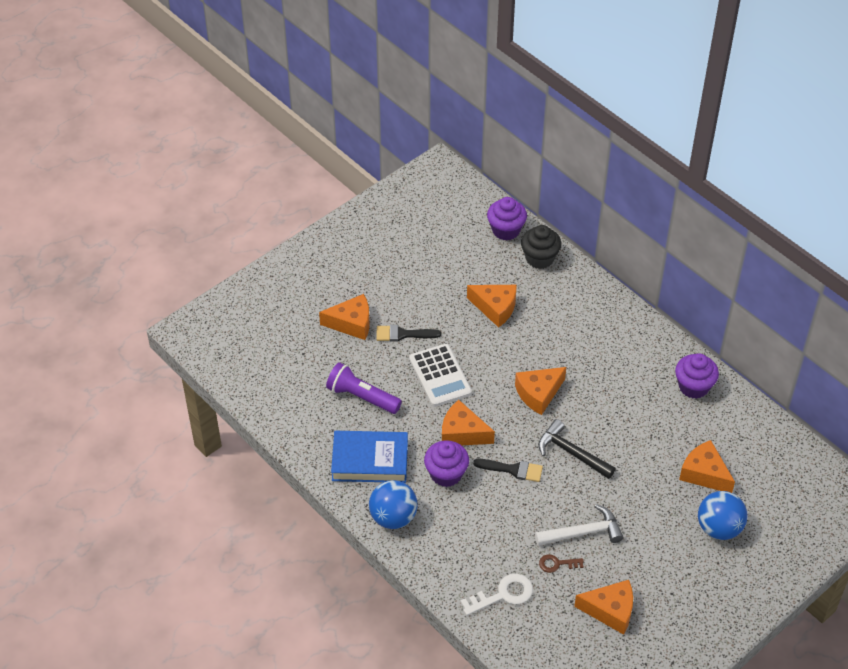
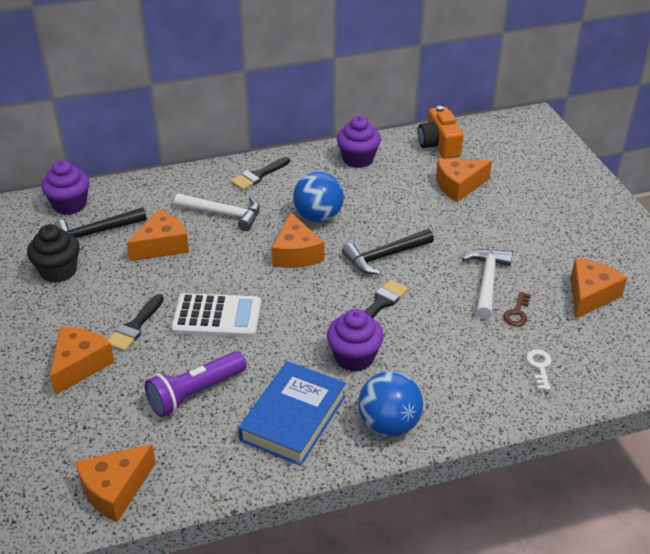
camera: 65 degrees left, 10 degrees down
orange cheese [442,400,495,445] -> orange cheese moved to [75,444,156,522]
white key [460,573,533,616] -> white key [526,349,552,390], size x0.60
black cupcake [521,225,562,269] -> black cupcake moved to [27,224,80,283]
blue ball [698,491,748,540] -> blue ball moved to [293,172,344,223]
none -> black hammer [53,207,147,250]
none -> white hammer [174,194,260,231]
none -> black brush [231,157,290,190]
none -> orange camera [418,106,463,159]

